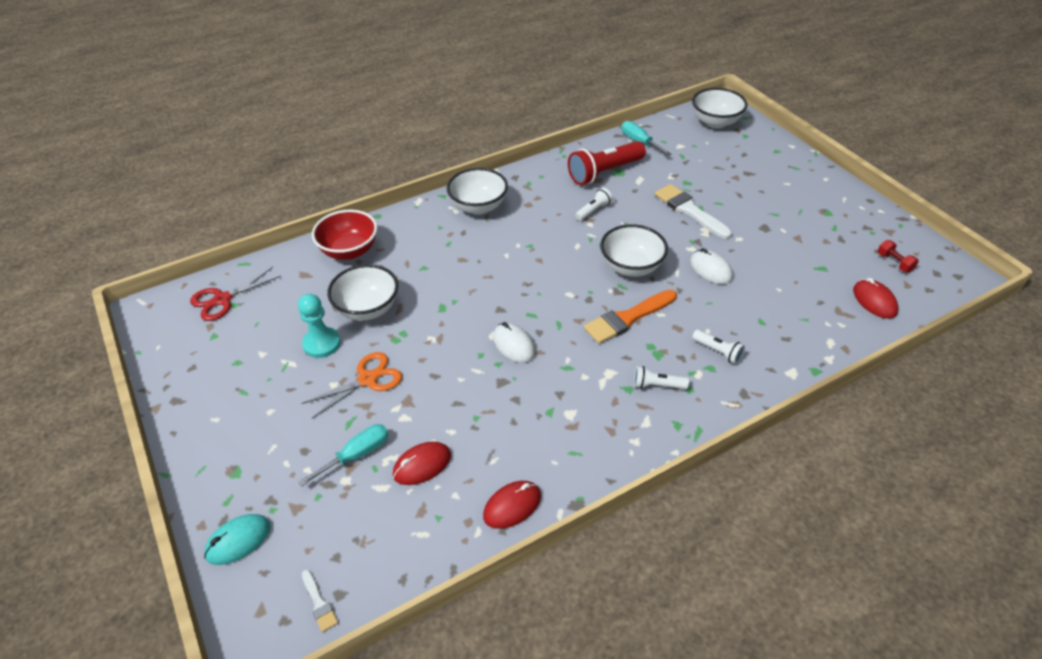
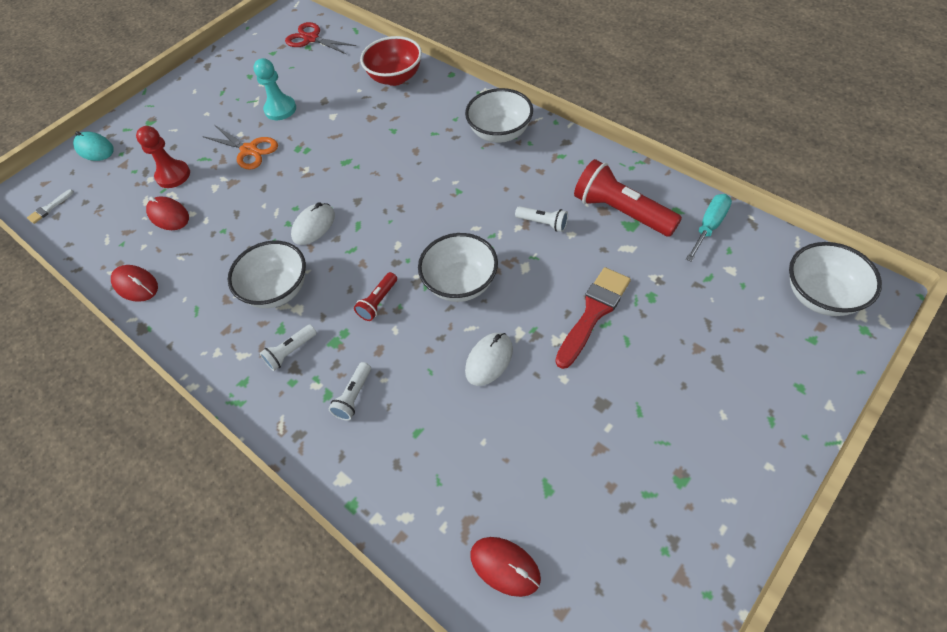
camera: 75 degrees right, 10 degrees up
turquoise screwdriver [298,424,389,487] -> red pawn [136,126,190,188]
white bowl [327,264,398,321] -> white bowl moved to [228,241,306,308]
orange brush [584,290,677,344] -> red flashlight [354,272,397,321]
white flashlight [634,366,689,389] -> white flashlight turned 120 degrees counterclockwise [260,325,317,371]
white brush [655,184,732,239] -> red brush [555,267,631,369]
red mouse [853,278,899,319] -> red mouse turned 75 degrees clockwise [470,537,541,597]
red dumbbell [877,240,919,272] -> none

